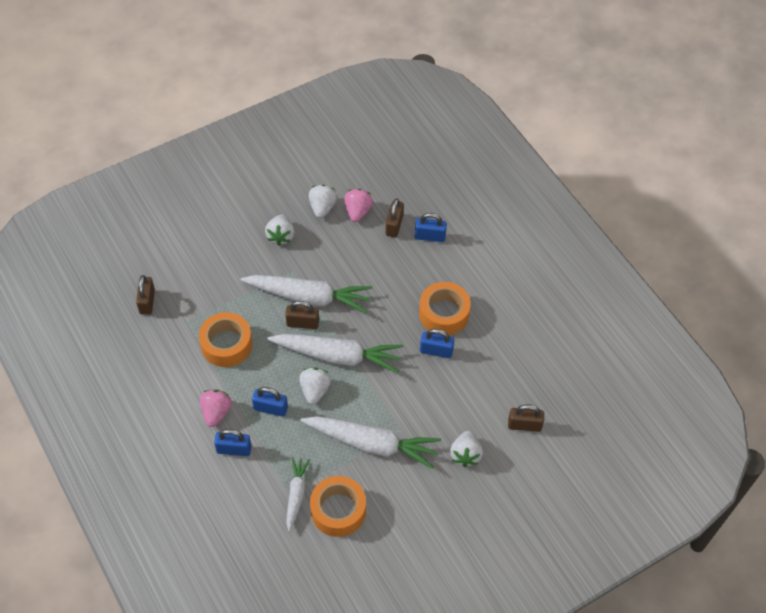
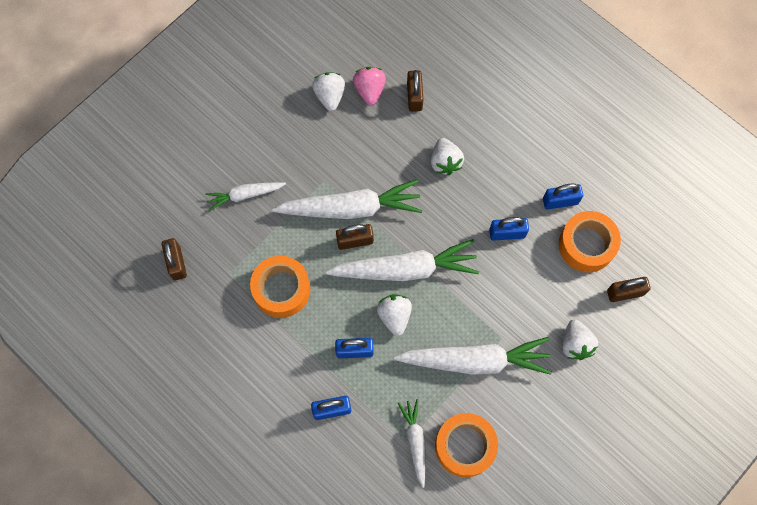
camera: 15 degrees left, 15 degrees up
pink strawberry [200,390,232,427] -> none
white strawberry [265,215,294,246] -> white strawberry moved to [431,138,464,175]
blue padlock [415,213,447,242] -> blue padlock moved to [543,183,583,210]
orange tape [419,282,471,335] -> orange tape moved to [559,211,621,272]
none -> white carrot [205,182,286,211]

